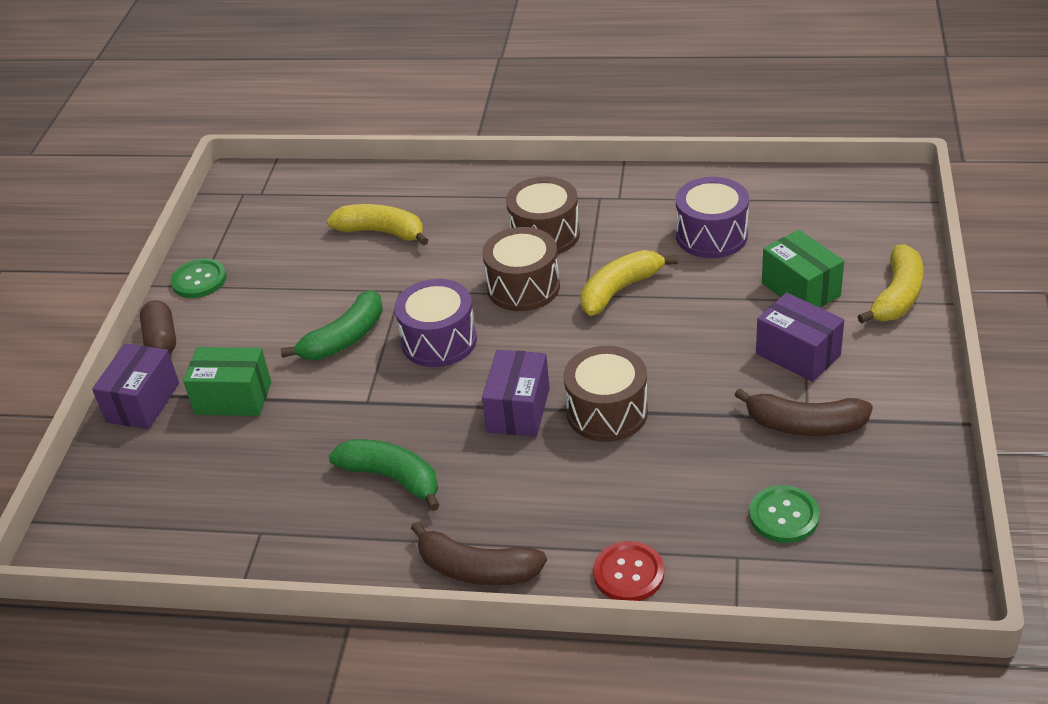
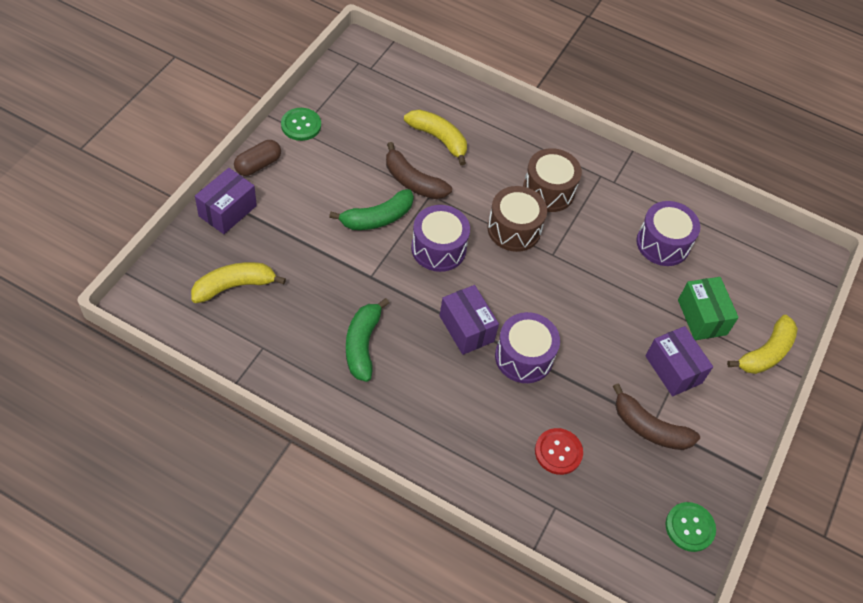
camera: 10 degrees right, 15 degrees up
brown capsule [140,300,176,354] -> brown capsule turned 45 degrees clockwise [234,140,281,176]
green box [183,347,271,416] -> none
green banana [329,439,440,511] -> green banana turned 135 degrees counterclockwise [346,298,389,382]
brown banana [411,522,547,586] -> brown banana moved to [386,142,452,199]
purple box [482,350,550,437] -> purple box turned 60 degrees counterclockwise [440,285,499,355]
brown drum [564,346,648,442] -> purple drum [495,312,560,383]
yellow banana [580,250,678,316] -> yellow banana moved to [191,262,286,303]
red button [593,541,664,601] -> red button moved to [535,428,583,475]
green button [749,485,820,543] -> green button moved to [665,502,716,552]

